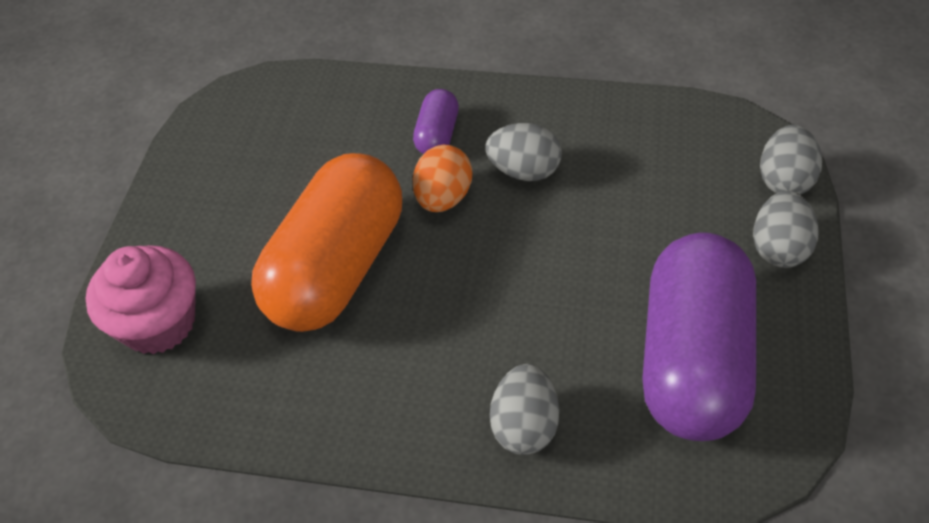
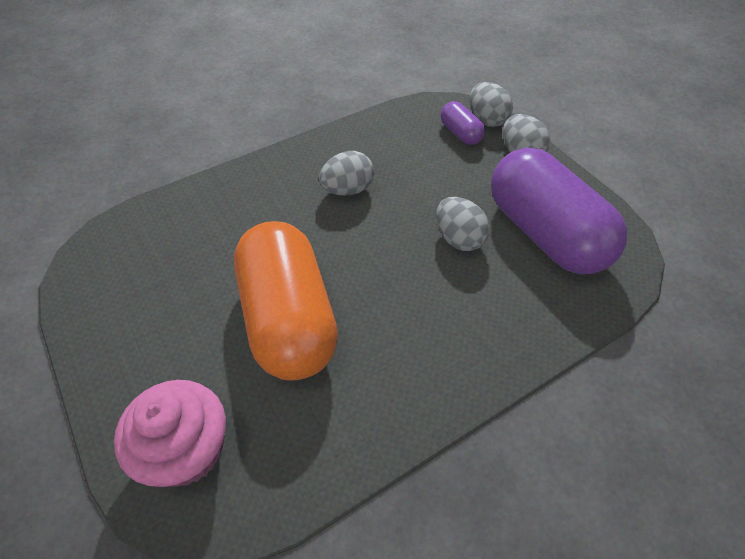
camera: 45 degrees left, 0 degrees up
purple capsule [413,89,459,154] -> purple capsule moved to [441,101,485,145]
orange egg [413,145,472,212] -> none
grey egg [490,364,559,455] -> grey egg moved to [436,197,490,251]

